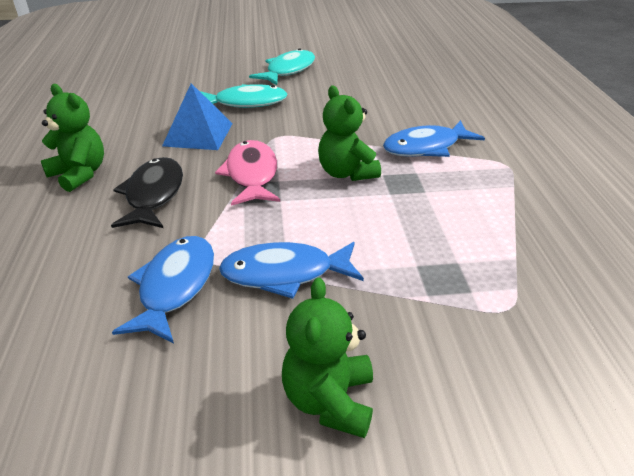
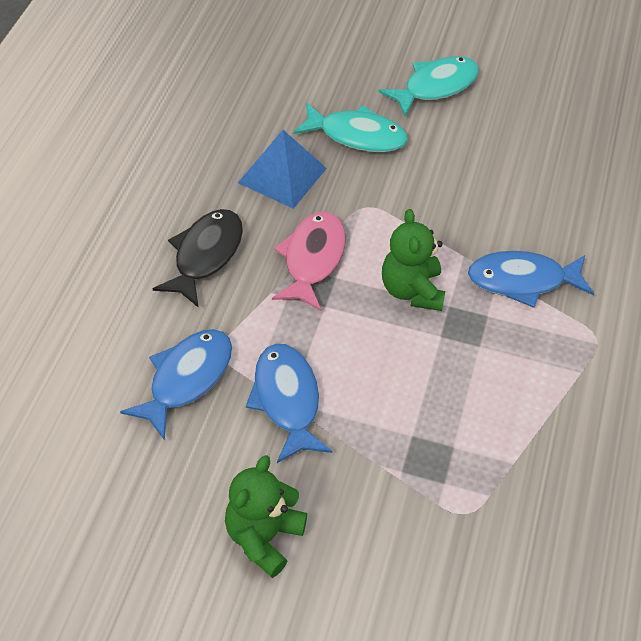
camera: 20 degrees right, 15 degrees up
green teddy bear [41,84,104,192] -> none
blue fish [219,242,364,299] -> blue fish turned 60 degrees clockwise [246,344,332,463]

